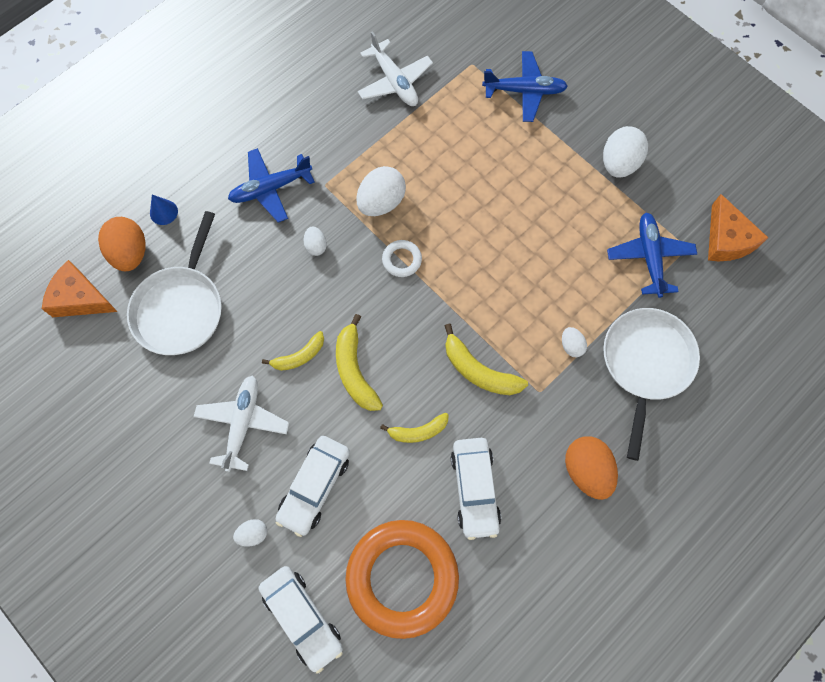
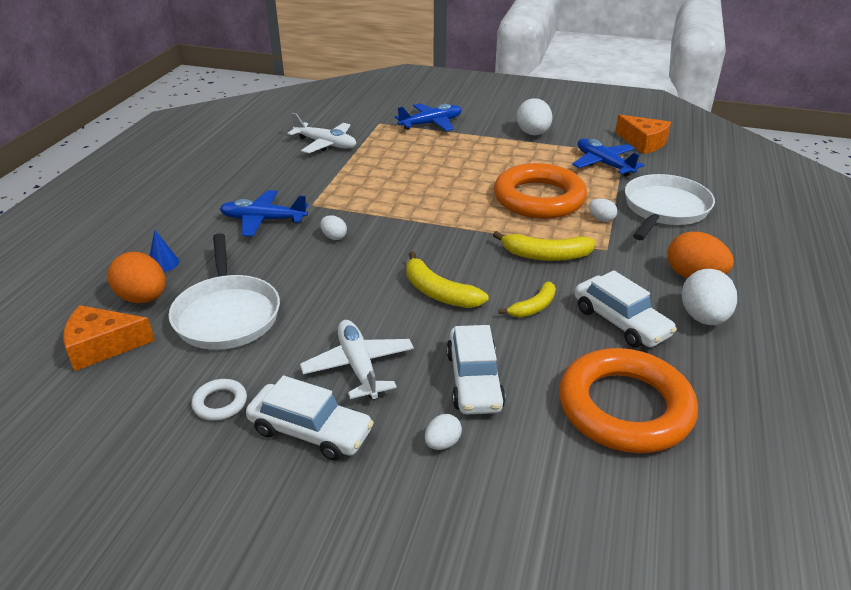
camera: 30 degrees left, 35 degrees down
blue plane [228,148,314,223] -> blue plane turned 60 degrees clockwise [220,190,308,237]
white car [259,566,343,674] -> white car moved to [246,376,374,461]
yellow banana [262,331,324,371] -> none
white egg [356,166,406,216] -> white egg moved to [681,269,737,325]
white ring [382,240,422,277] -> white ring moved to [191,379,247,421]
white pan [603,308,700,461] -> white pan turned 45 degrees clockwise [625,174,715,240]
none -> orange ring [494,163,587,219]

